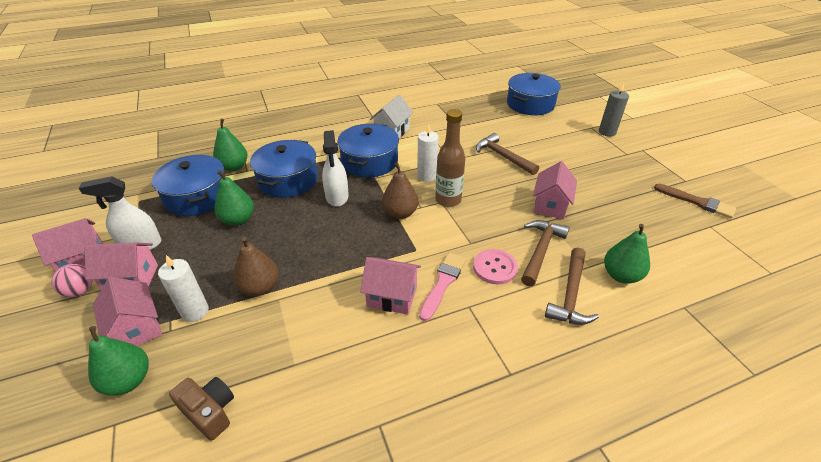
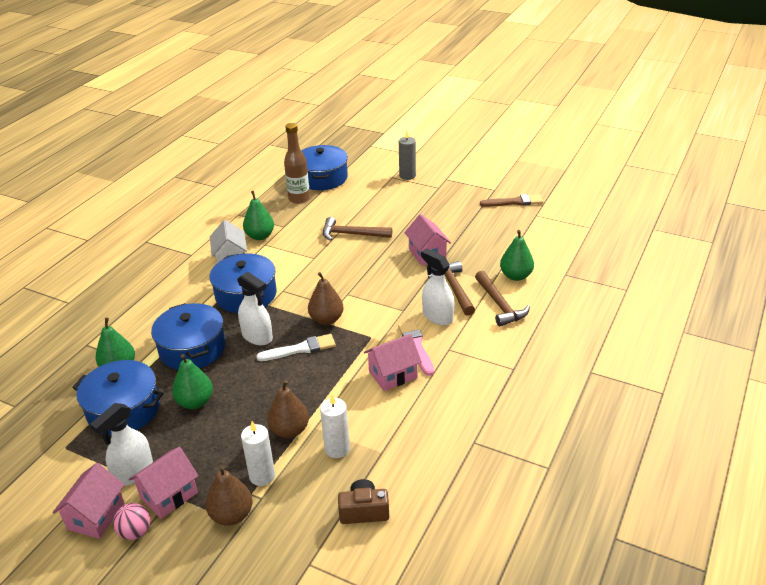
camera: 40 degrees left, 5 degrees down
green pear [88,326,149,396] -> green pear moved to [243,191,274,240]
pink house [93,277,162,346] -> brown pear [206,465,253,526]
white candle [417,123,439,182] -> white candle moved to [320,394,350,458]
brown bottle [435,109,465,207] -> brown bottle moved to [284,123,310,204]
pink button [473,249,518,285] -> white spray bottle [421,248,454,326]
none -> white brush [256,334,336,361]

